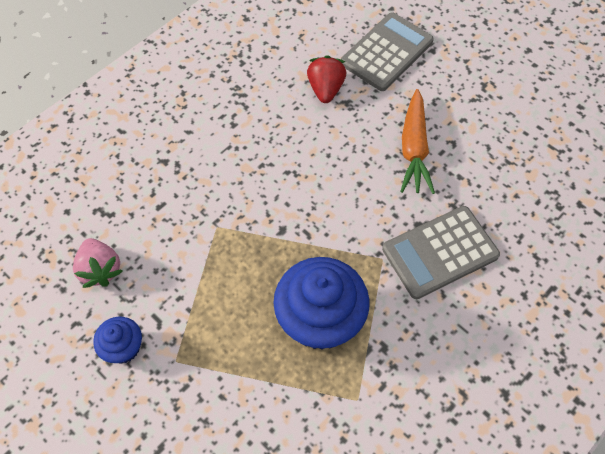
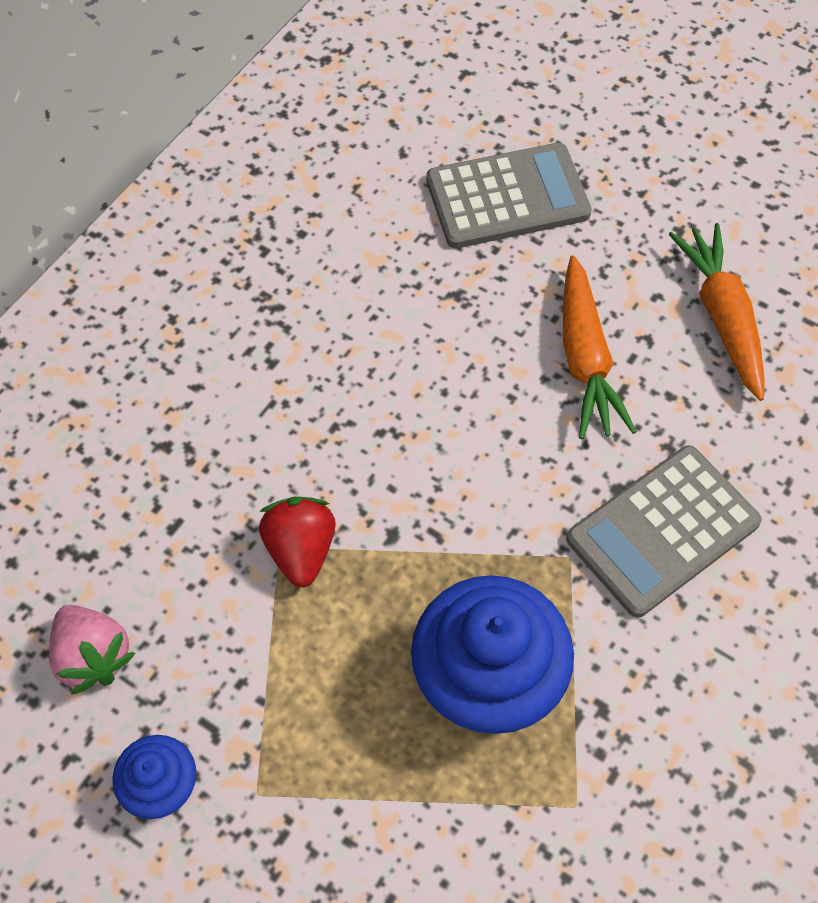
camera: 10 degrees left, 0 degrees up
red strawberry [307,55,346,103] -> red strawberry moved to [259,497,336,588]
grey calculator [341,13,434,91] -> grey calculator turned 45 degrees clockwise [426,143,592,248]
none -> orange carrot [668,223,765,401]

